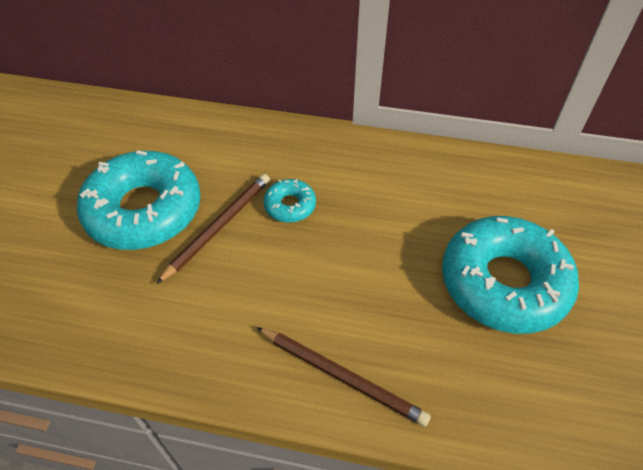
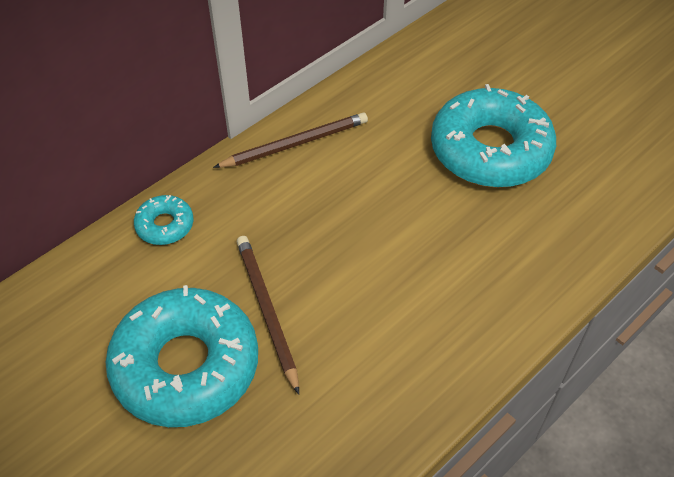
camera: 55 degrees left, 0 degrees up
brown pencil [256,327,431,427] -> brown pencil moved to [213,112,368,168]
turquoise donut [264,179,316,223] -> turquoise donut moved to [134,195,193,245]

